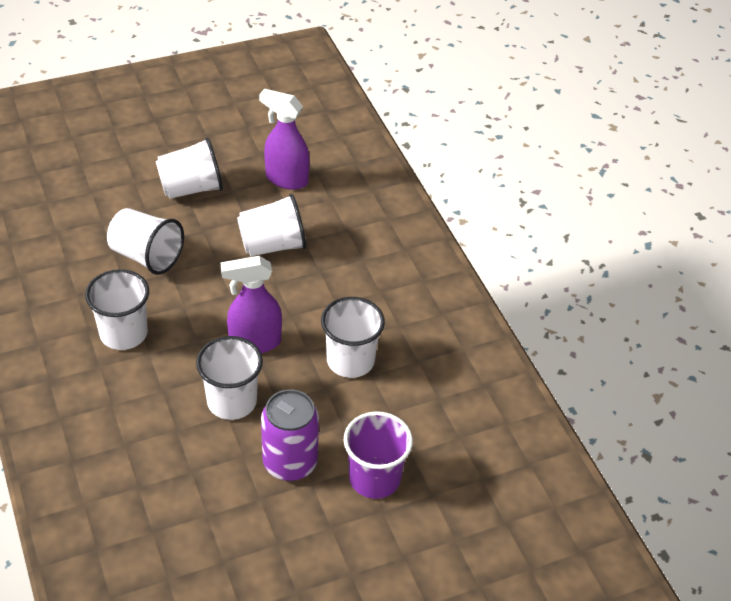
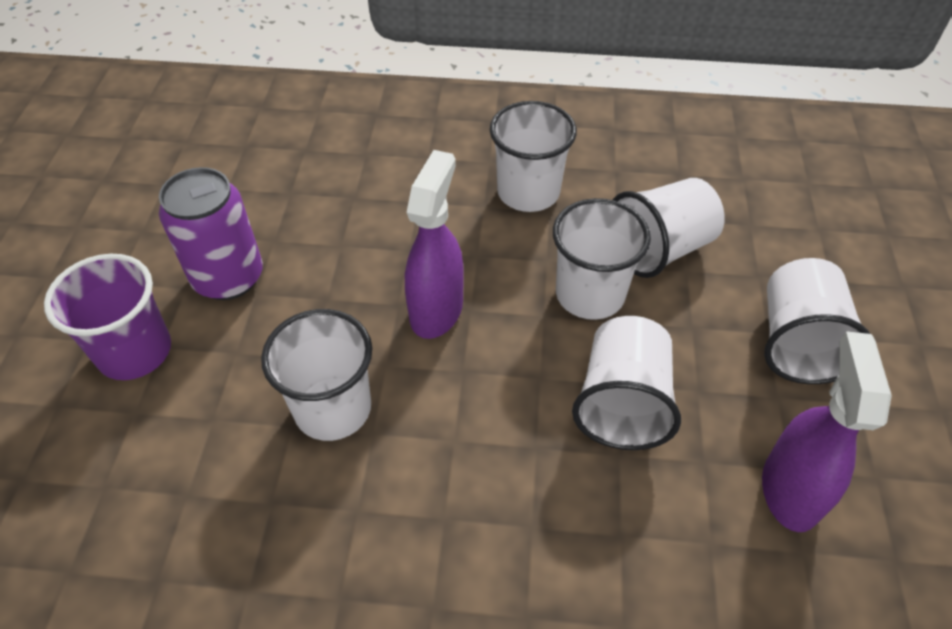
camera: 120 degrees right, 5 degrees up
white cup [196,336,263,420] -> white cup moved to [553,198,651,320]
purple spray bottle [259,89,309,190] -> purple spray bottle turned 45 degrees counterclockwise [762,331,892,532]

